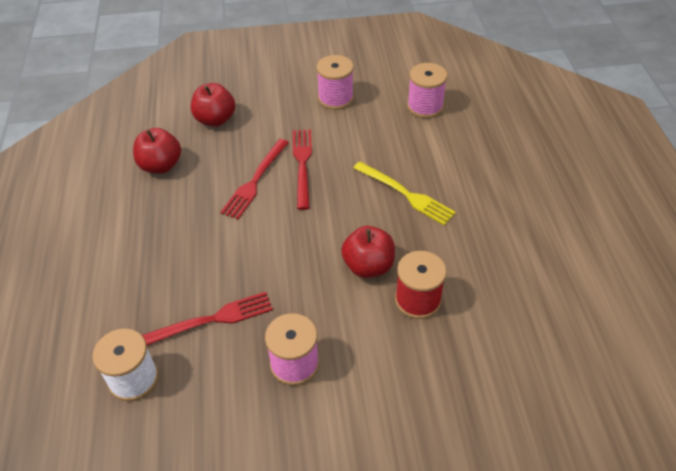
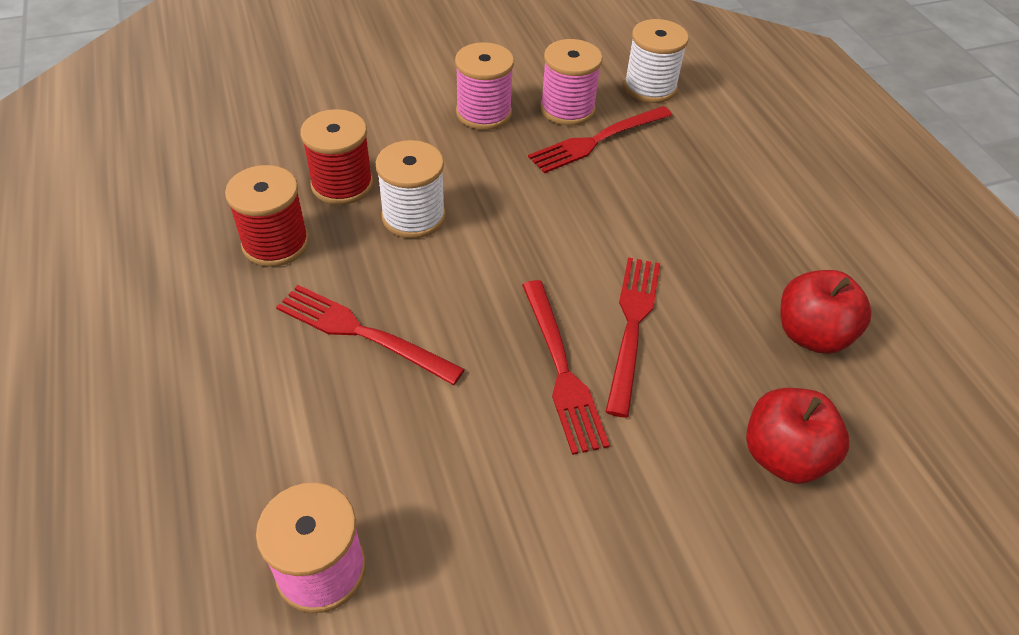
camera: 165 degrees right, 0 degrees up
pink spool [316,55,354,110] -> pink spool moved to [540,39,603,126]
red apple [341,226,395,278] -> white spool [376,140,446,238]
yellow fork [353,162,456,225] -> red fork [276,285,465,385]
none -> red spool [225,165,309,267]

